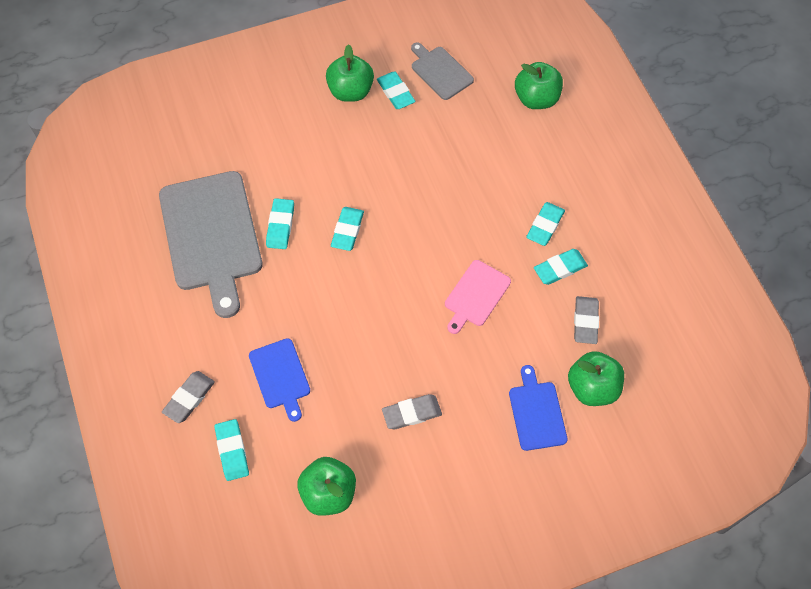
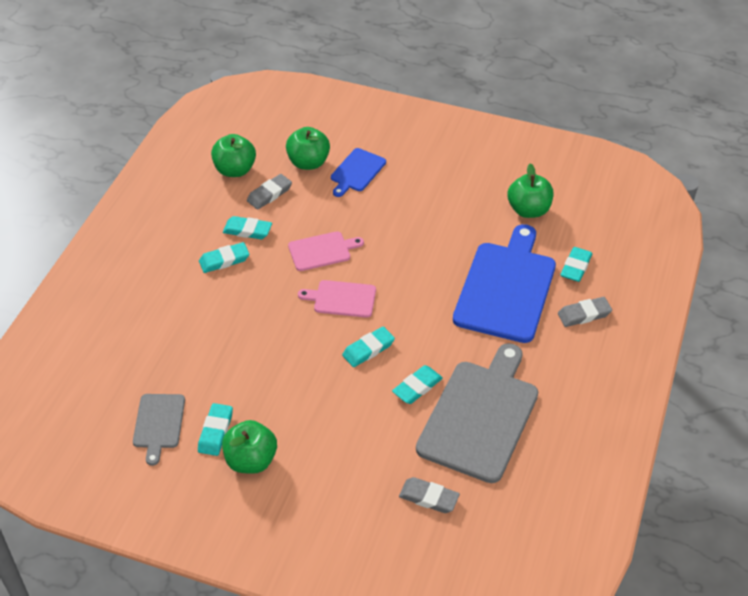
camera: 140 degrees left, 15 degrees down
blue cutting board [249,338,310,422] -> blue cutting board [453,224,556,343], size x1.98
grey eraser [382,394,442,429] -> grey eraser moved to [399,477,460,513]
green apple [515,62,563,109] -> green apple moved to [211,134,256,177]
none -> pink cutting board [298,280,376,318]

